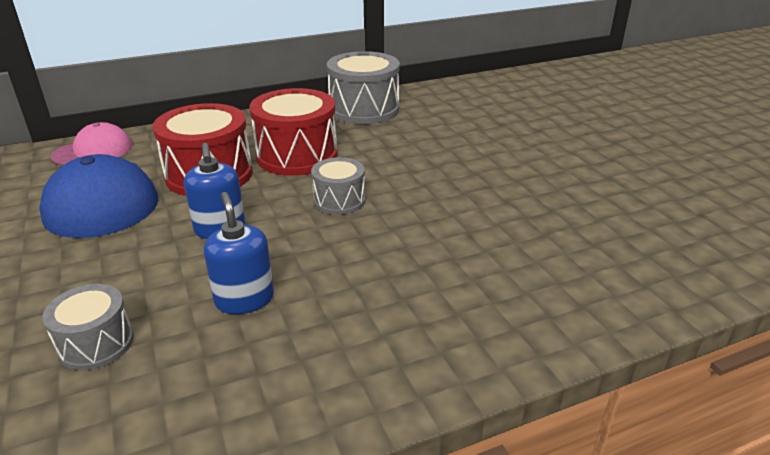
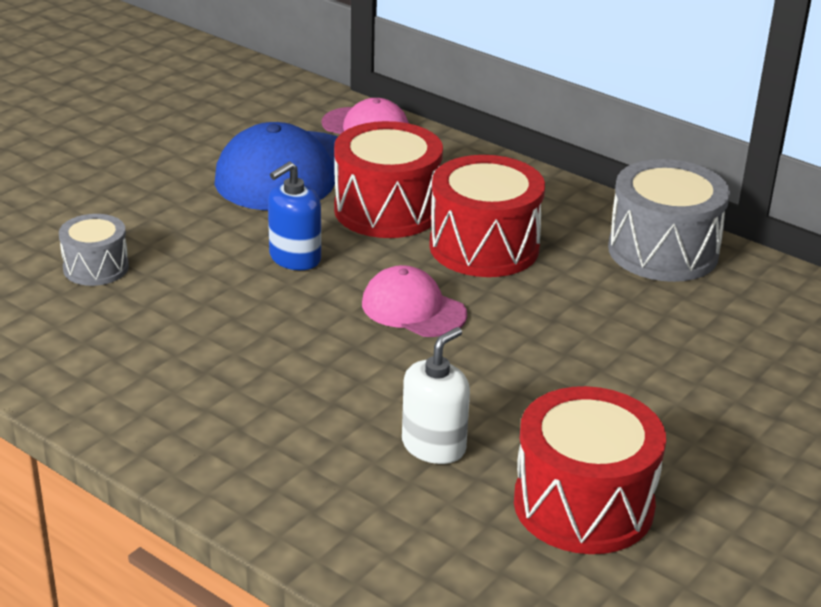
camera: 60 degrees right, 0 degrees up
blue soap dispenser [204,192,274,314] -> none
grey drum [311,157,365,215] -> pink cap [362,265,467,337]
none -> white soap dispenser [402,327,470,464]
none -> red drum [514,386,666,554]

